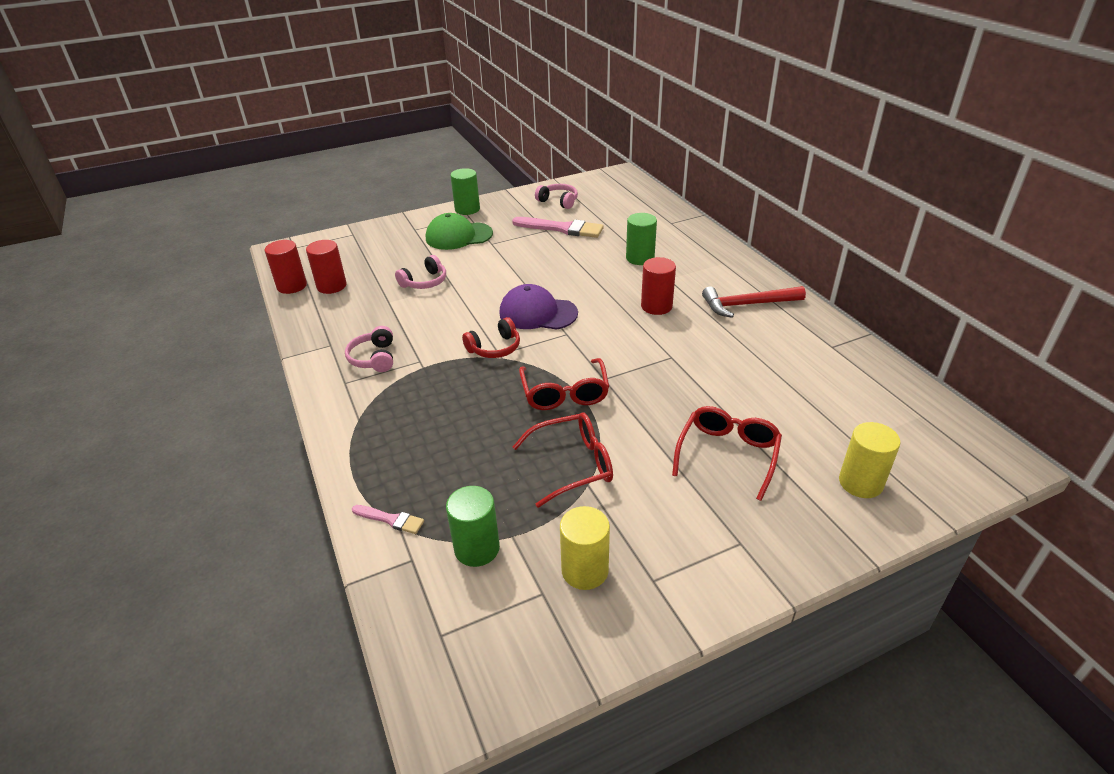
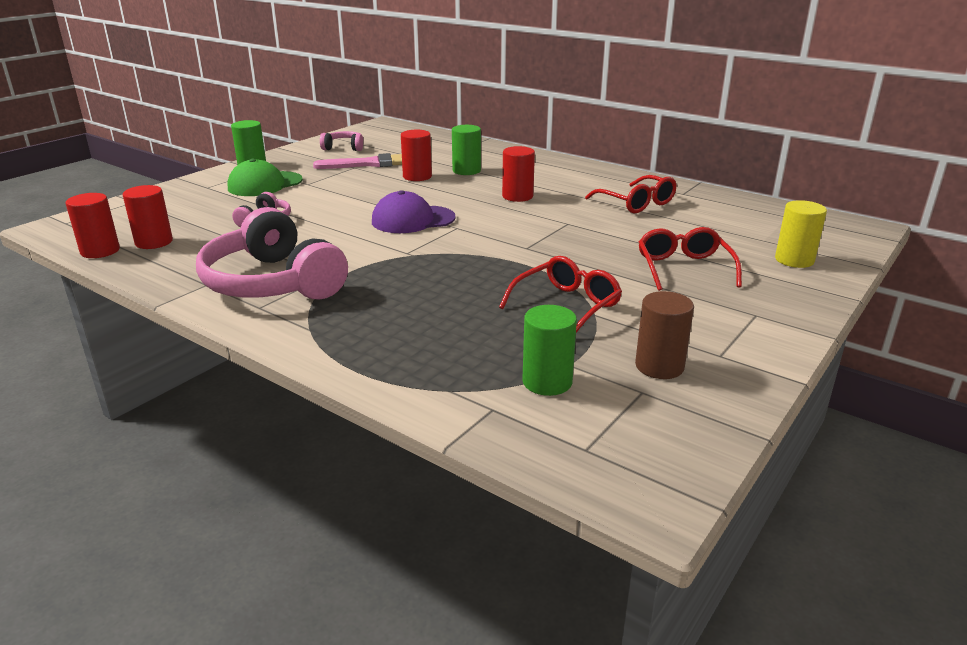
camera: 30 degrees left, 10 degrees down
pink headphones [345,326,393,372] -> pink headphones [196,207,348,299], size x2.19
pink brush [352,505,424,534] -> none
red headphones [462,317,520,358] -> none
red glasses [519,358,609,410] -> red glasses moved to [585,175,677,213]
yellow cylinder [560,506,610,590] -> brown cylinder [635,291,694,379]
red hammer [702,286,806,318] -> none
none -> red cylinder [401,130,432,181]

